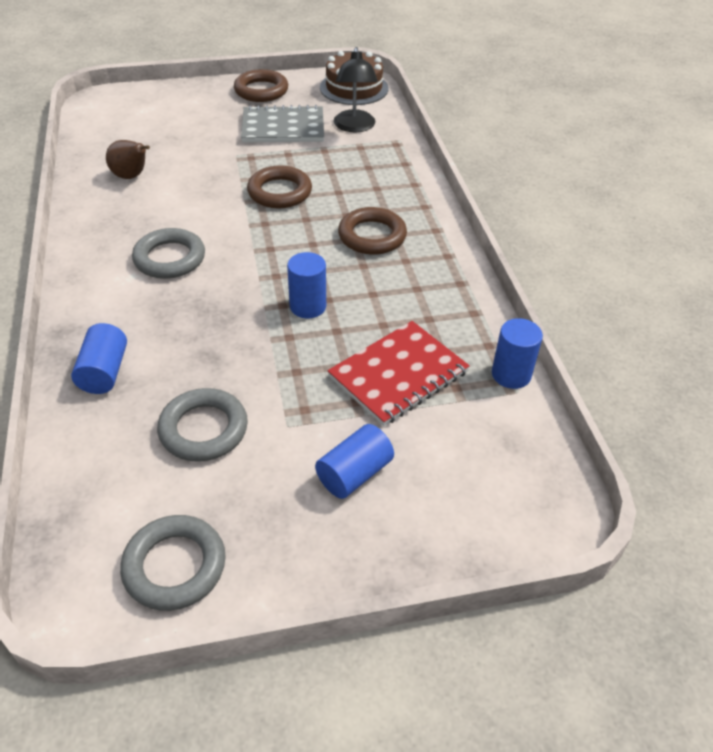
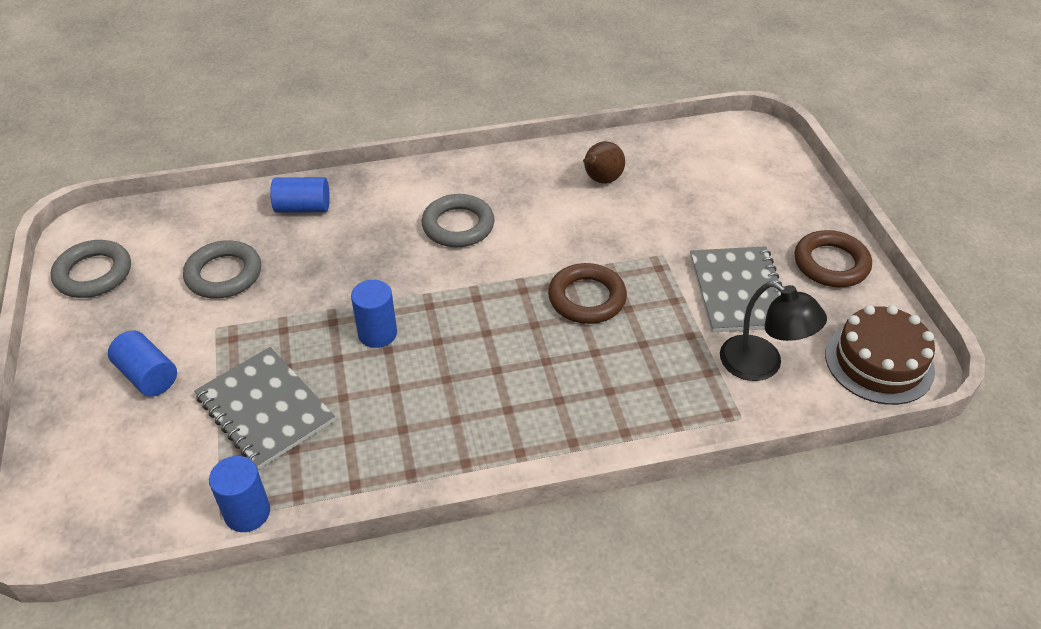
camera: 90 degrees right, 0 degrees up
red notebook [327,321,470,426] -> grey notebook [194,347,335,470]
black lamp [334,47,378,132] -> black lamp turned 135 degrees counterclockwise [720,281,827,381]
brown ring [338,207,407,255] -> none

